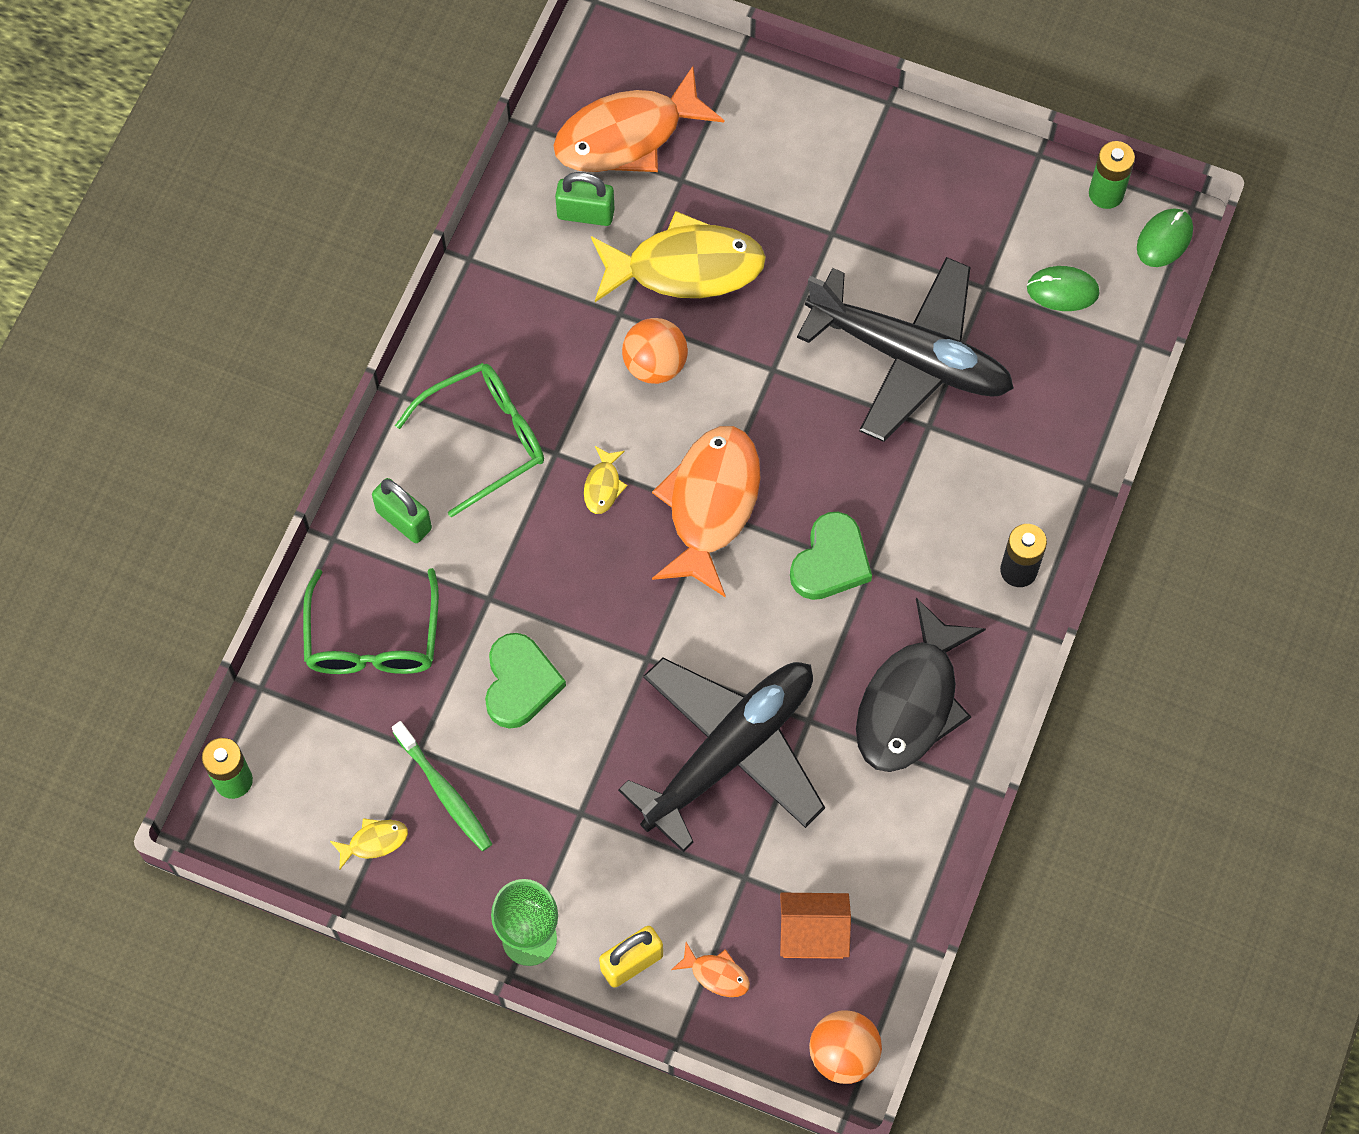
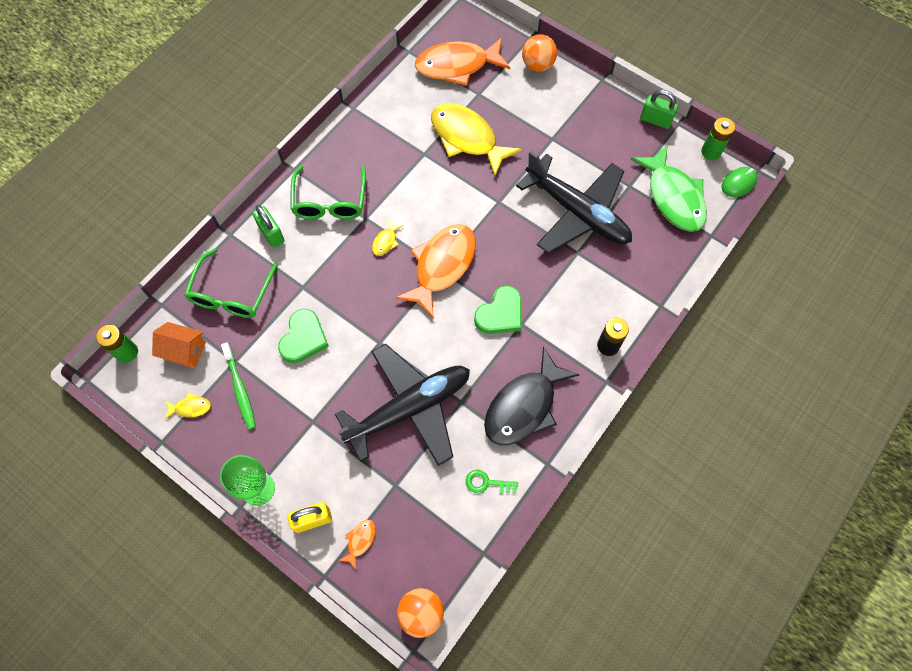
camera: 15 degrees right, 0 degrees up
green glasses [395,363,544,517] -> green glasses turned 105 degrees clockwise [290,166,366,219]
green padlock [555,172,615,226] -> green padlock moved to [640,90,678,129]
yellow fish [591,211,766,302] -> yellow fish turned 150 degrees counterclockwise [431,103,522,176]
orange ball [622,318,688,384] -> orange ball moved to [522,34,557,72]
orange fish [671,942,750,997] -> orange fish turned 105 degrees counterclockwise [338,520,376,569]
orange house [780,893,851,959] -> orange house moved to [152,322,206,368]
green mouse [1027,266,1100,311] -> green fish [631,145,707,232]
none -> green key [465,470,518,493]

